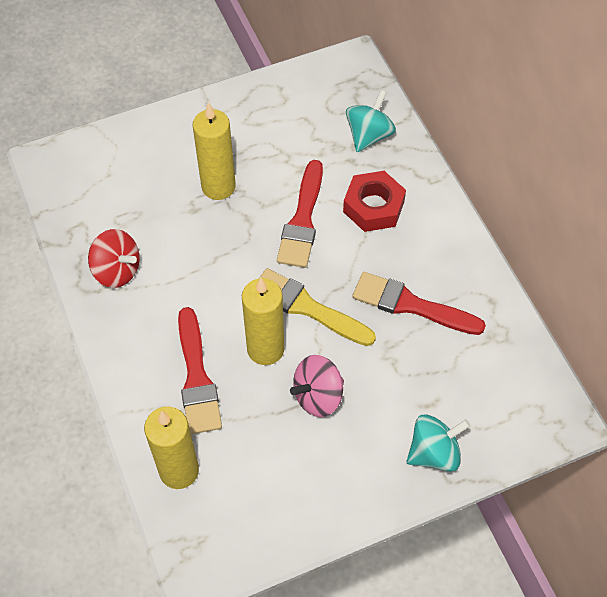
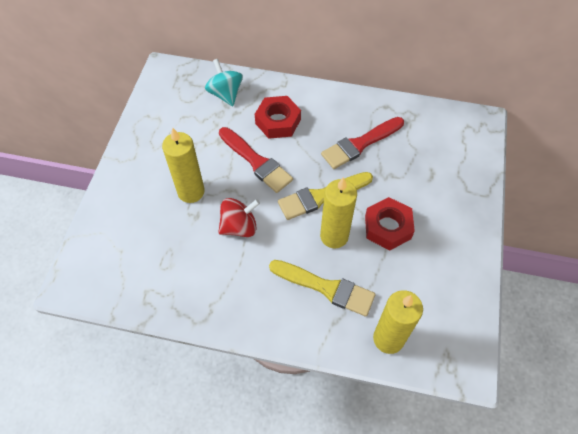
camera: 55 degrees left, 0 degrees up
red spinning top [88,229,140,288] -> red spinning top moved to [218,198,260,237]
red brush [178,307,222,434] -> yellow brush [269,260,376,317]
pink spinning top [290,355,344,417] -> red nut [365,197,415,250]
turquoise spinning top [406,414,470,472] -> none

